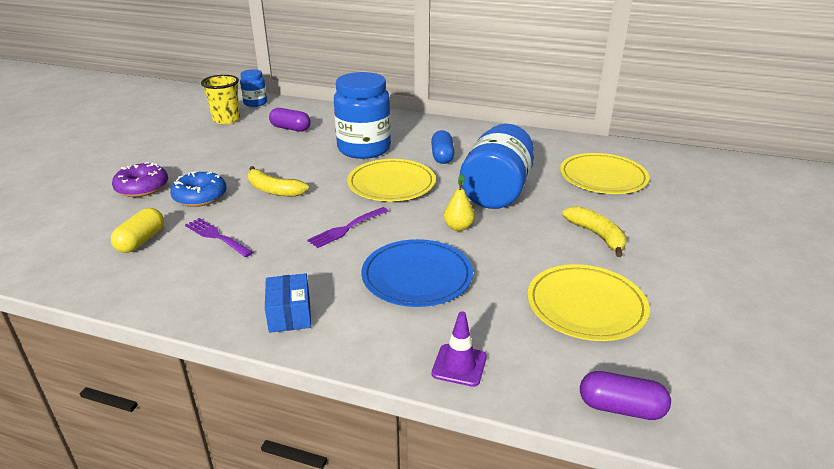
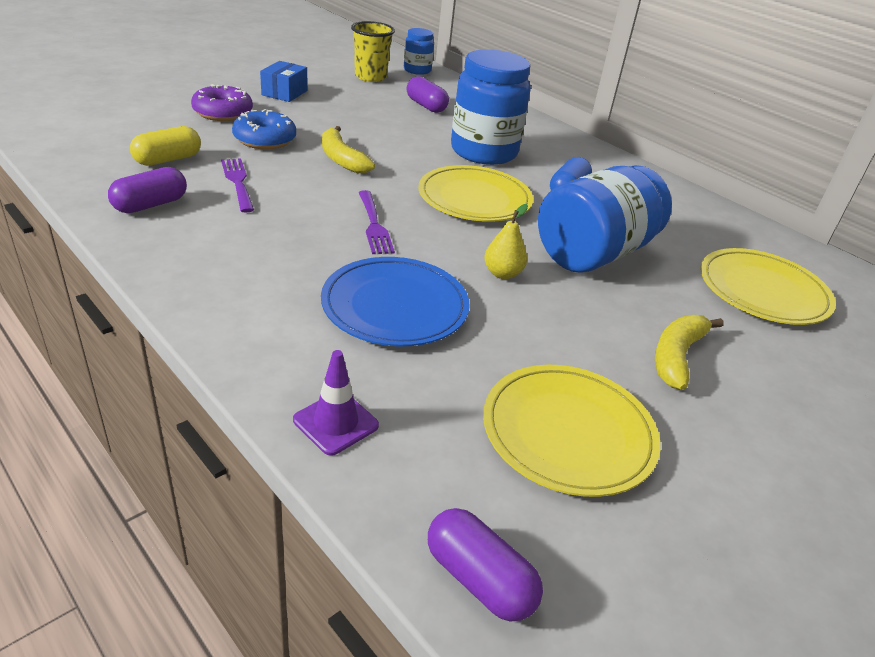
camera: 25 degrees right, 5 degrees up
blue box [265,273,311,333] -> blue box moved to [260,61,307,102]
purple fork [307,207,389,248] -> purple fork turned 90 degrees counterclockwise [358,190,395,254]
yellow banana [562,206,627,257] -> yellow banana turned 150 degrees counterclockwise [655,315,724,390]
none -> purple capsule [108,167,187,213]

